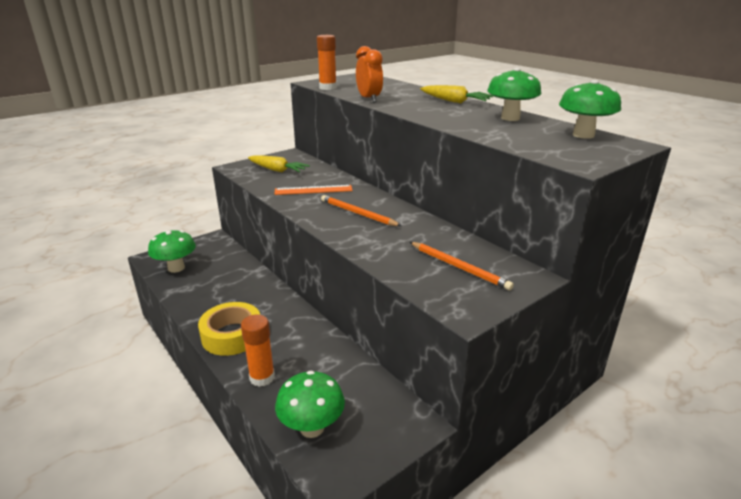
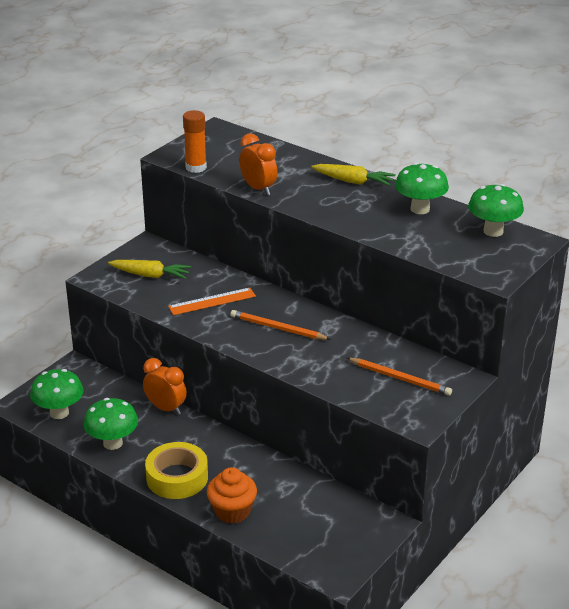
camera: 15 degrees left, 5 degrees up
orange glue stick [241,314,275,387] -> orange cupcake [207,467,257,524]
green mushroom [275,371,345,438] -> green mushroom moved to [83,398,138,450]
none -> orange clock [143,358,187,415]

